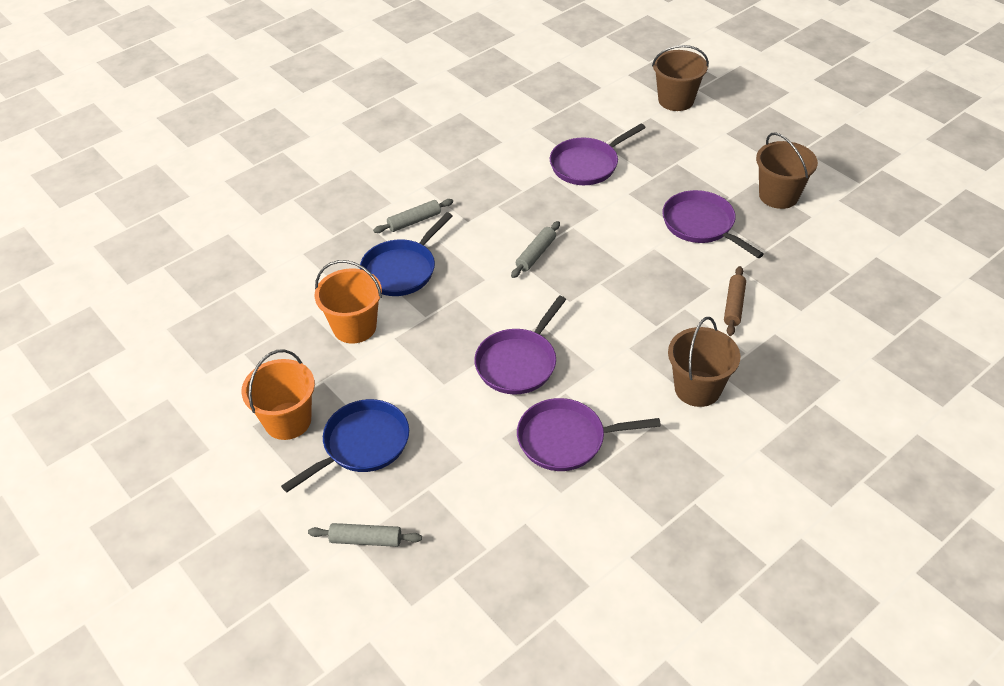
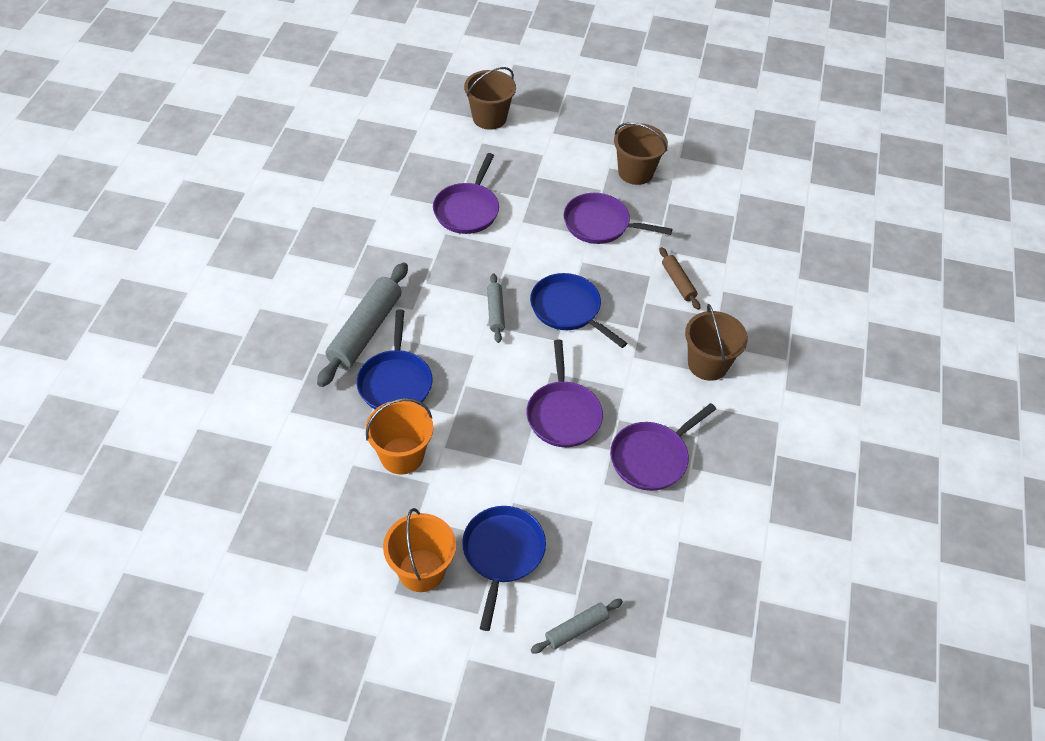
camera: 40 degrees left, 5 degrees up
grey rolling pin [373,199,453,233] -> grey rolling pin [317,263,408,387], size x1.91
none -> blue pan [530,273,627,348]

